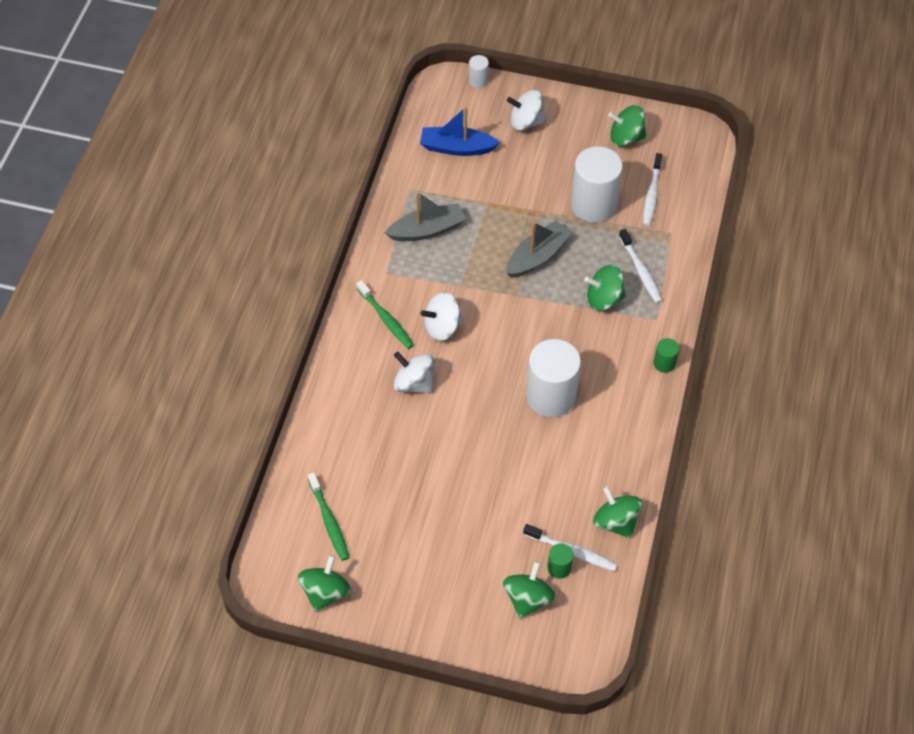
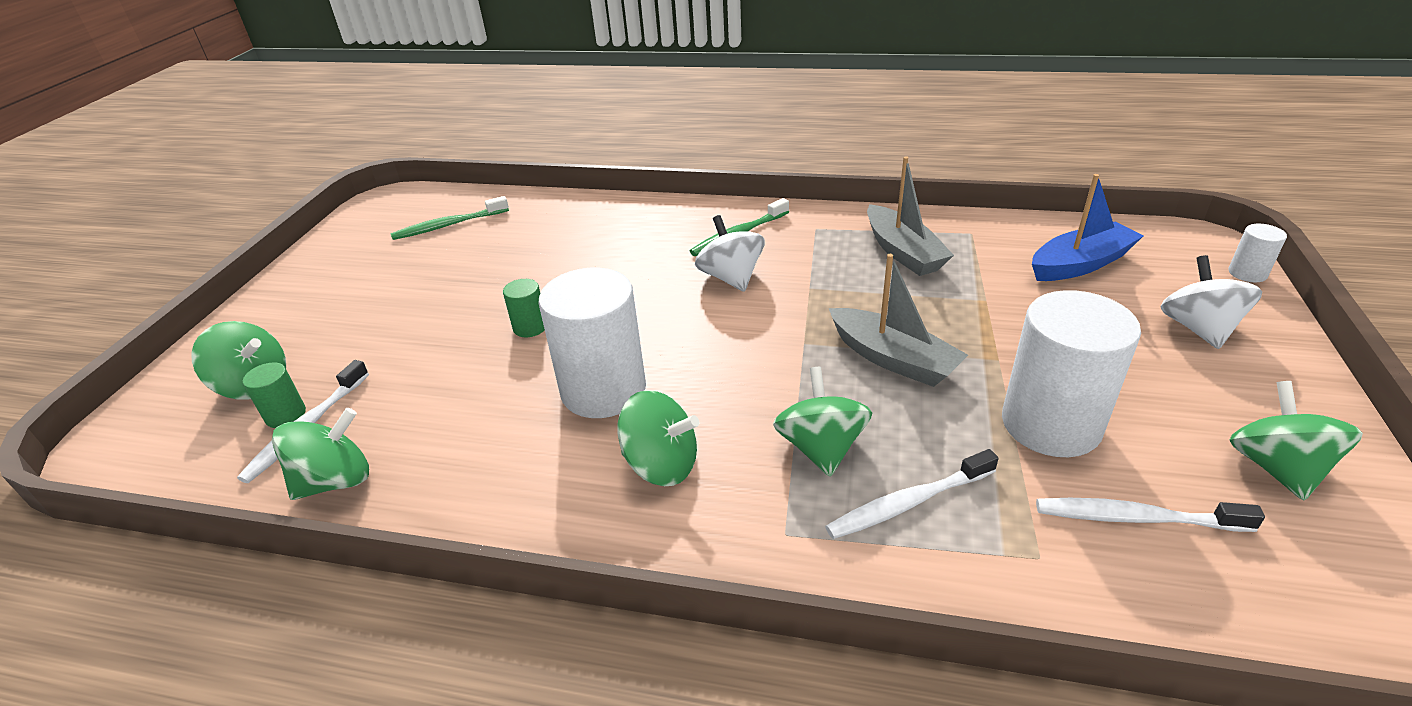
camera: 90 degrees right, 20 degrees down
green spinning top [298,555,351,612] -> green spinning top moved to [617,390,699,486]
white spinning top [394,352,434,394] -> none
blue boat [420,107,500,156] -> blue boat turned 60 degrees clockwise [1032,174,1143,281]
green cylinder [654,338,679,373] -> green cylinder moved to [503,279,545,337]

